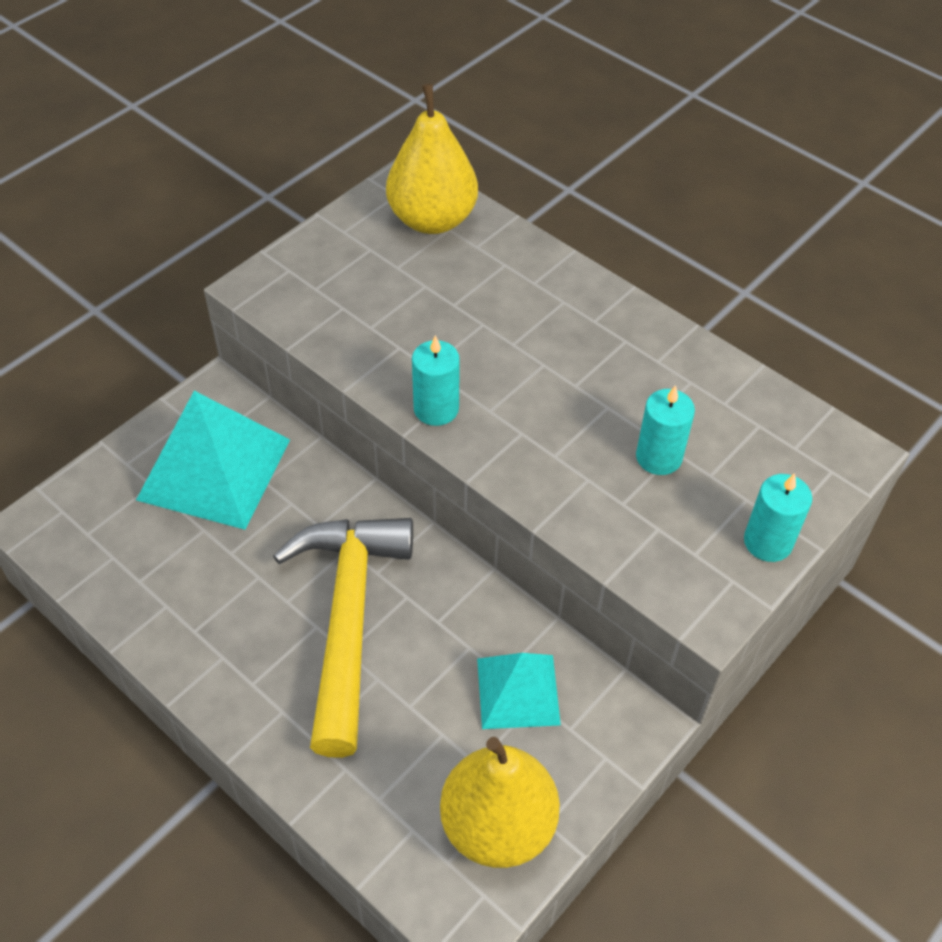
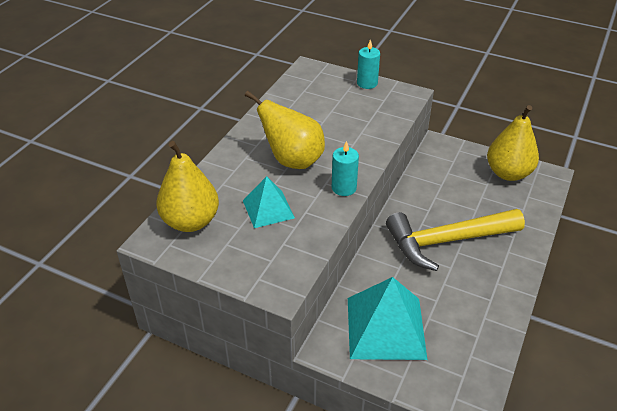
camera: 105 degrees left, 10 degrees down
turquoise pyramid [477,653,561,729] -> turquoise pyramid moved to [243,176,295,228]
turquoise candle [636,385,695,475] -> none
none -> yellow pear [245,91,325,169]

